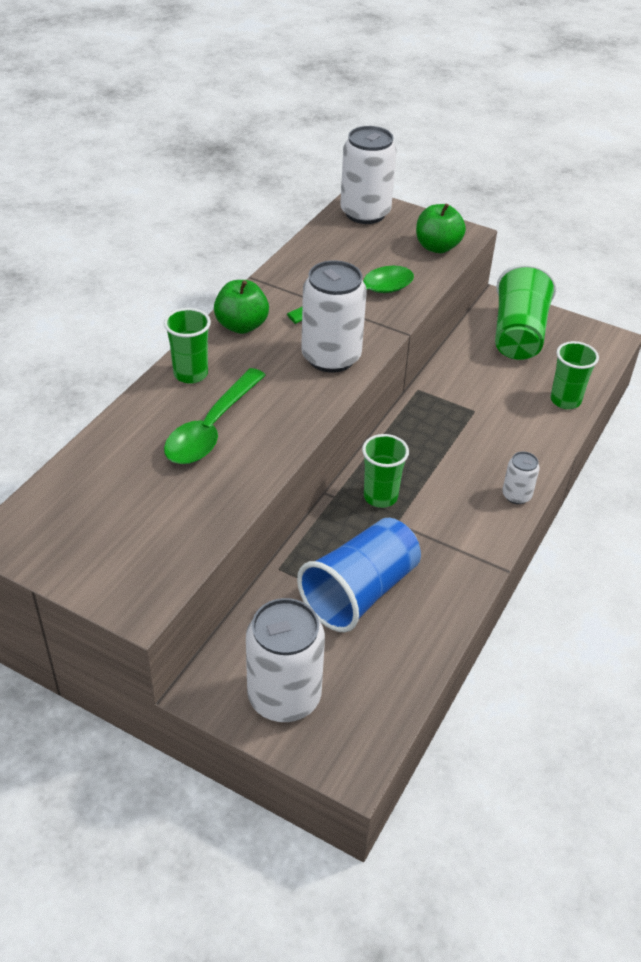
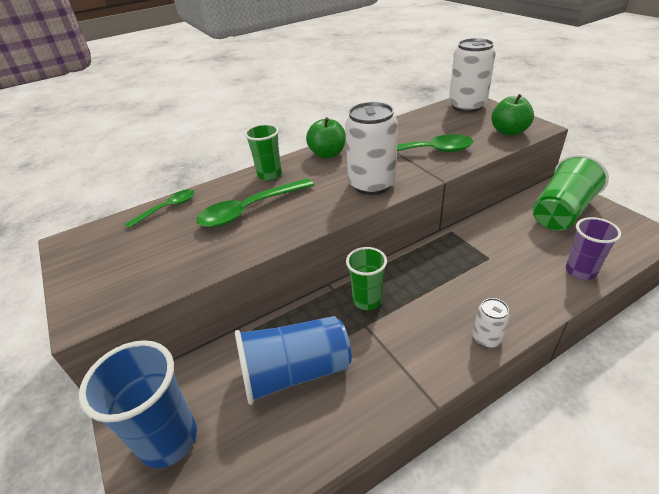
camera: 35 degrees right, 5 degrees down
white can [246,598,325,722] -> blue cup [79,340,197,468]
green cup [550,341,599,409] -> purple cup [566,217,621,280]
none -> green spoon [125,189,195,229]

